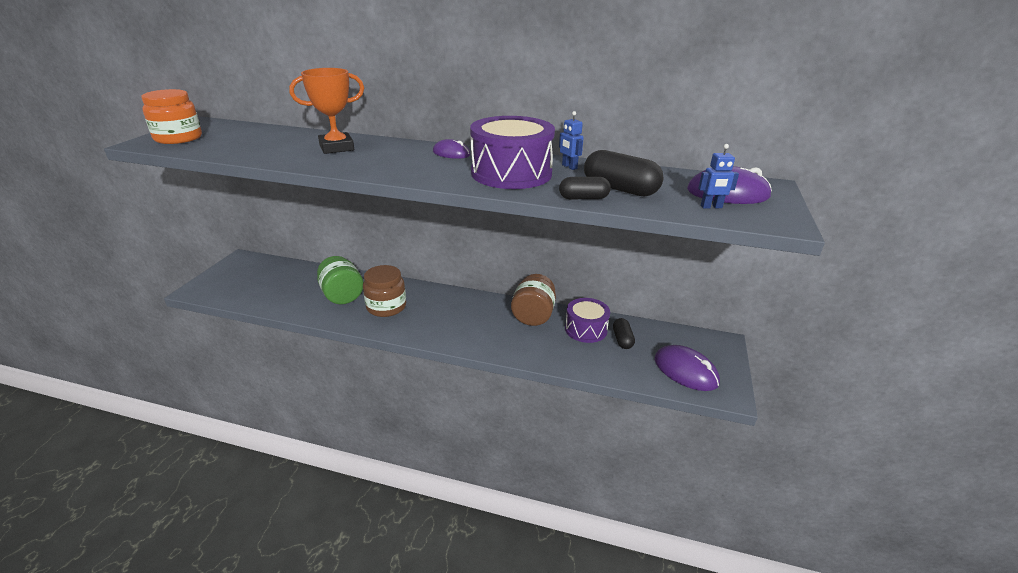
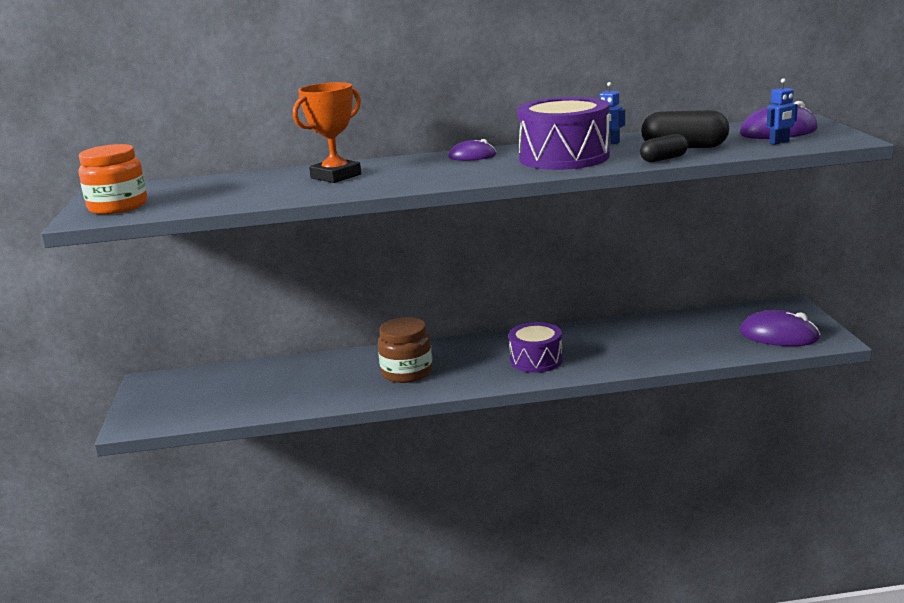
camera: 20 degrees left, 10 degrees down
green jar [317,256,363,304] -> none
brown jar [511,274,556,326] -> none
purple drum [565,298,610,343] -> purple drum moved to [509,322,563,373]
black capsule [613,318,635,349] -> none

